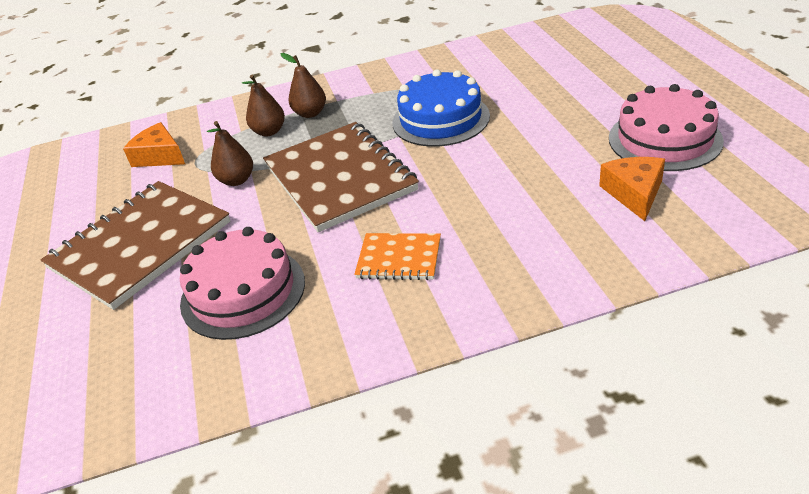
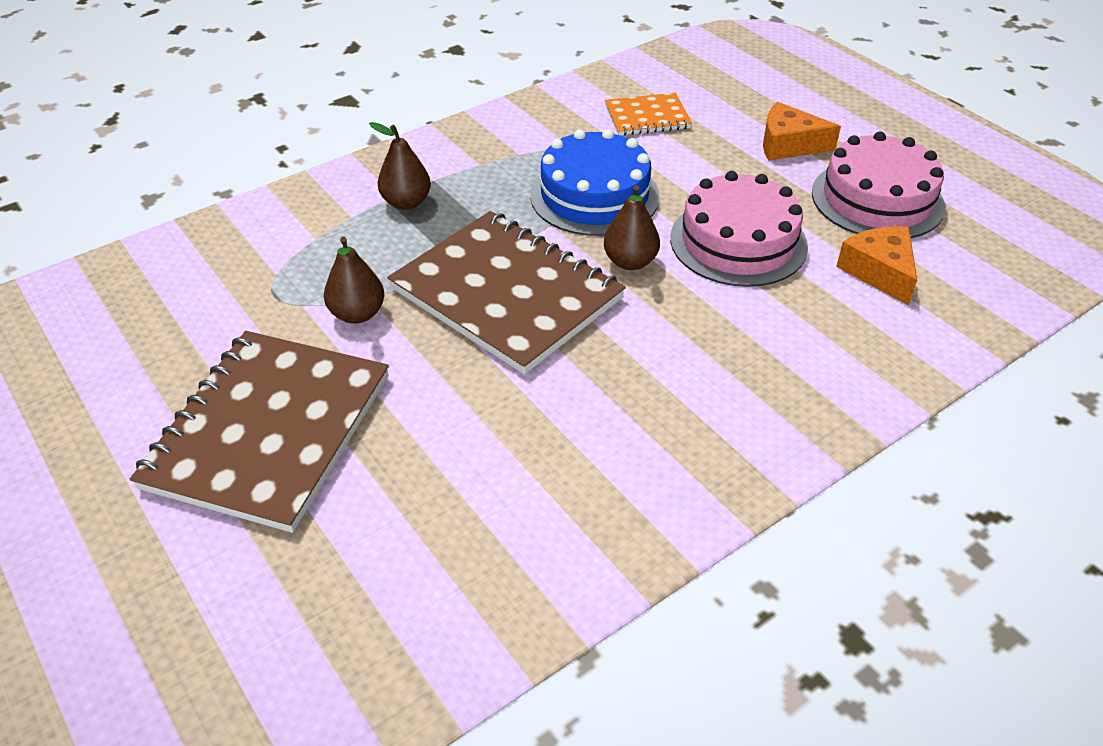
camera: 25 degrees left, 5 degrees up
orange cheese [123,122,185,167] -> orange cheese moved to [763,102,841,161]
pink cake [180,227,305,340] -> pink cake moved to [670,171,808,287]
brown pear [242,75,285,136] -> brown pear moved to [604,185,660,270]
orange notebook [354,233,441,280] -> orange notebook moved to [605,93,692,136]

